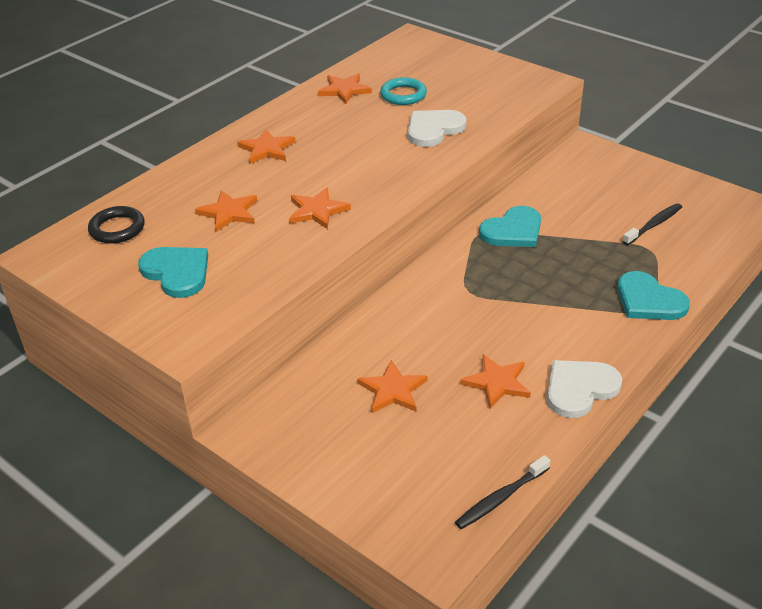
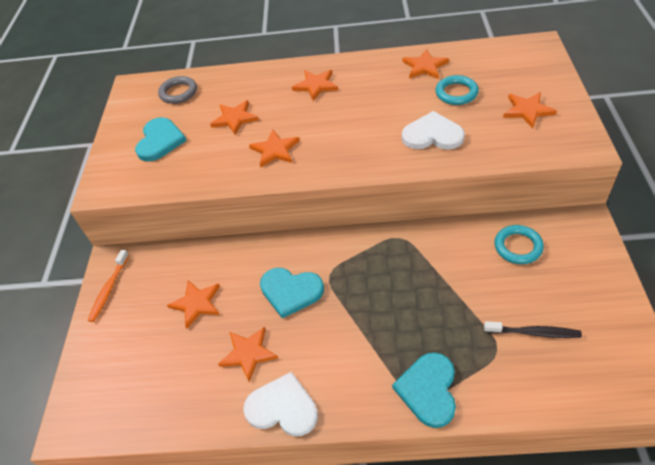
camera: 55 degrees right, 10 degrees up
black ring [88,206,145,244] -> grey ring [158,76,197,104]
black toothbrush [455,455,551,529] -> none
turquoise heart [479,206,541,247] -> turquoise heart moved to [260,268,324,318]
none -> orange toothbrush [88,250,129,322]
none -> turquoise ring [495,225,544,264]
none -> orange star [503,92,557,128]

